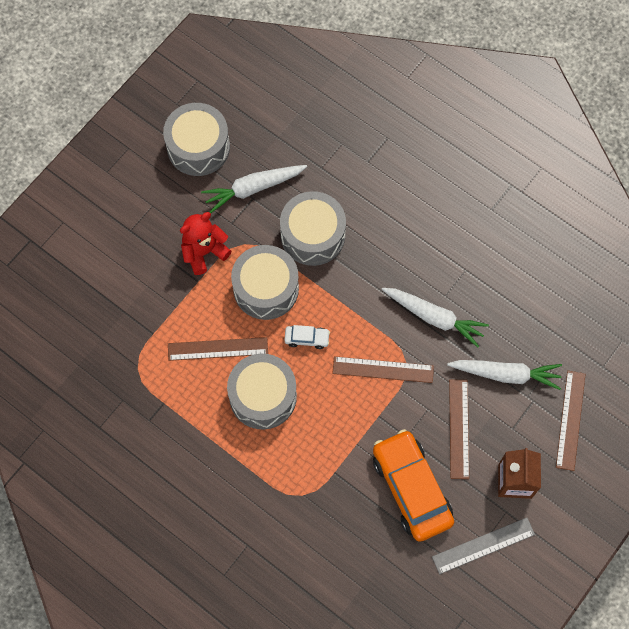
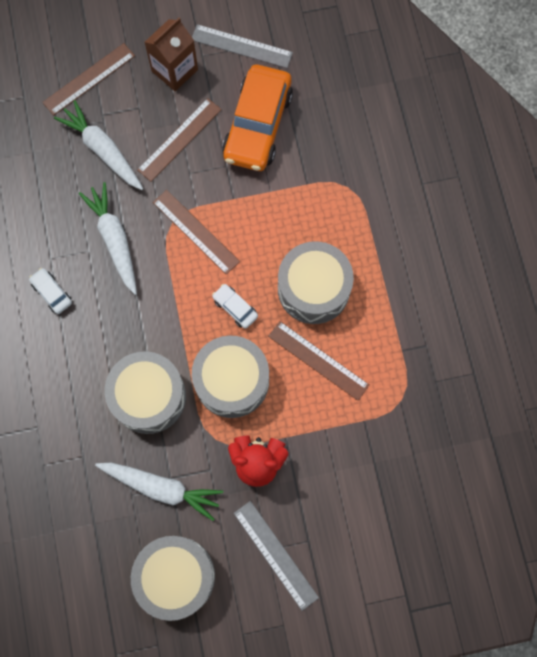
camera: 140 degrees left, 5 degrees up
none -> white car [29,268,72,314]
none -> grey ruler [234,501,319,611]

